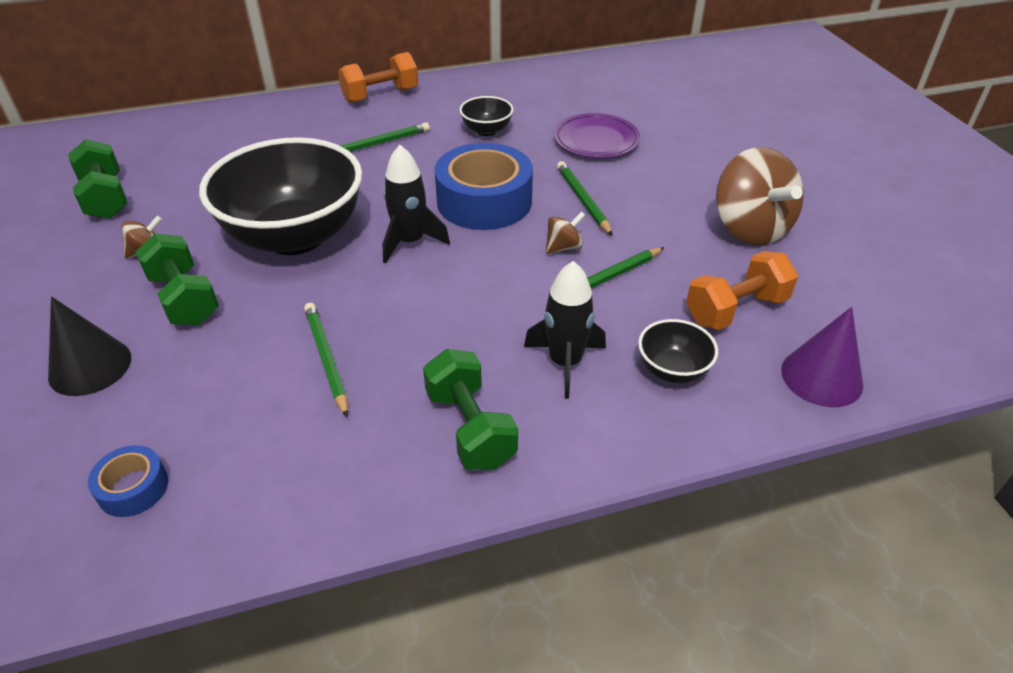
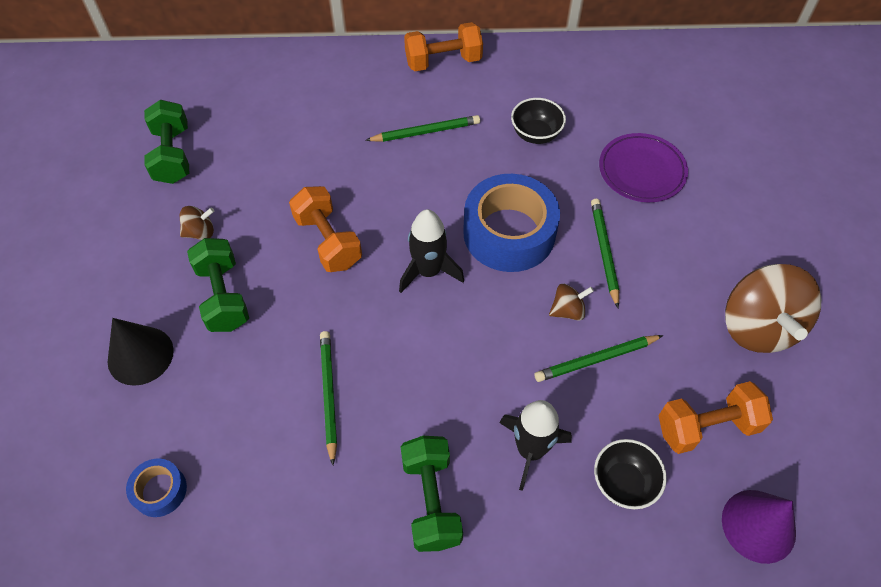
camera: 15 degrees right, 15 degrees up
black bowl [199,137,362,255] -> orange dumbbell [289,186,362,272]

